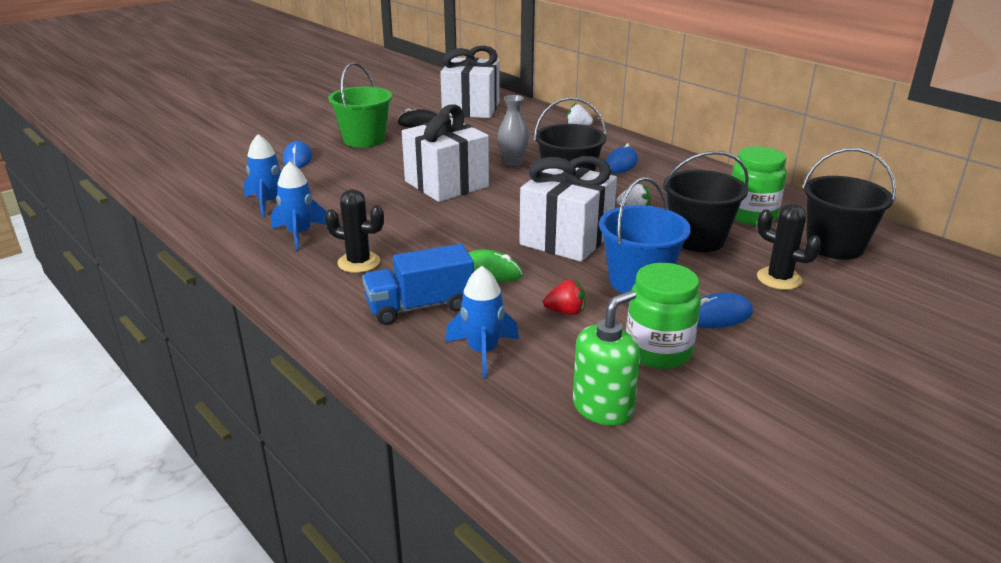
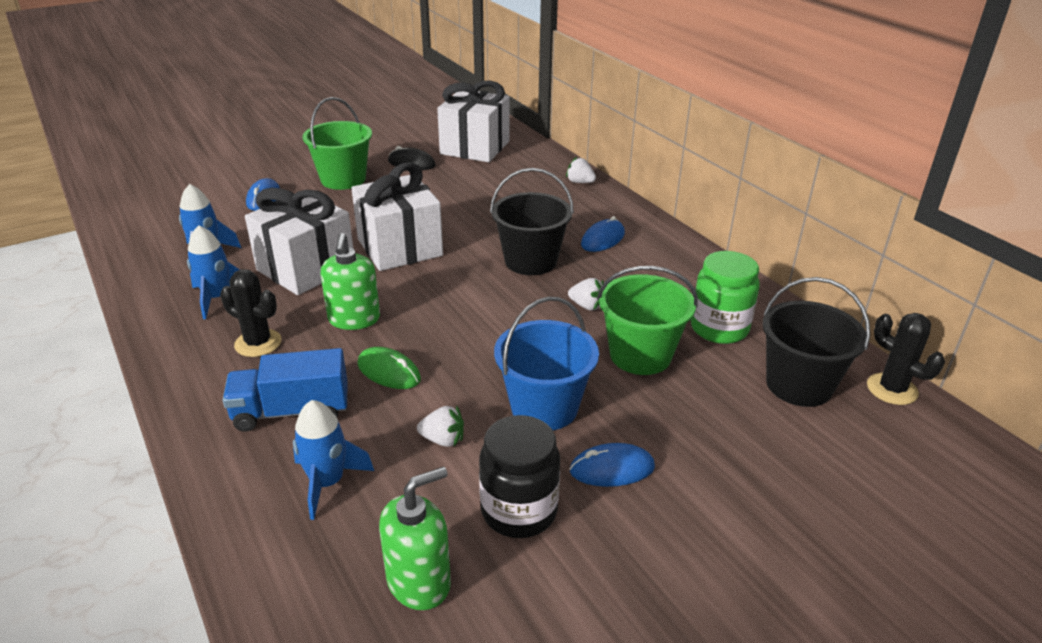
camera: 10 degrees right, 5 degrees up
grey vase [498,95,530,166] -> none
white gift [519,156,617,262] -> white gift moved to [245,188,353,295]
red strawberry [543,280,586,315] -> white strawberry [417,405,464,447]
green jar [626,263,701,369] -> black jar [479,415,560,538]
black bucket [663,151,749,252] -> green bucket [597,266,698,375]
black cactus [757,203,822,290] -> black cactus moved to [867,313,945,405]
none -> green soap dispenser [321,233,380,330]

